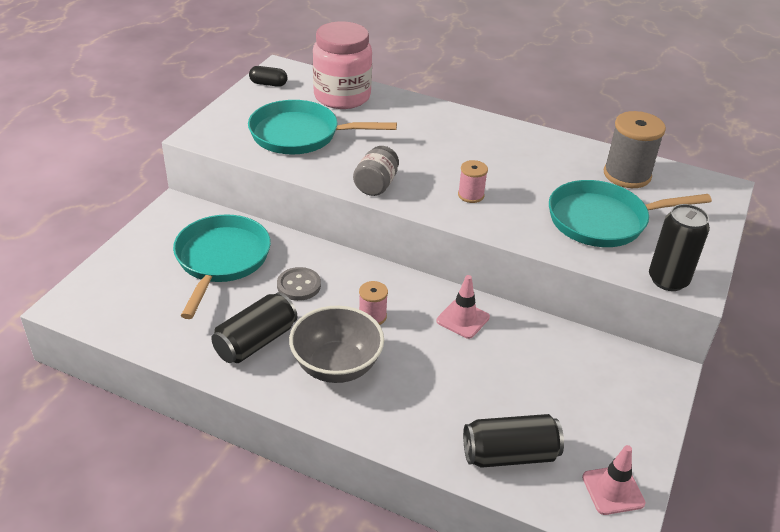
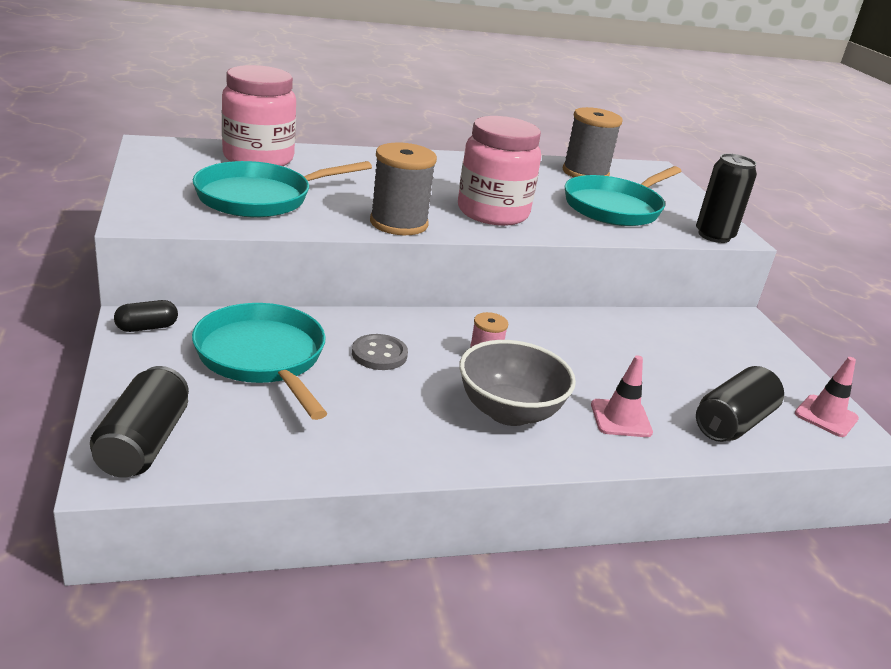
camera: 40 degrees left, 10 degrees down
black can [211,292,297,363] -> black can moved to [90,366,189,478]
black capsule [249,66,288,87] -> black capsule moved to [114,300,178,332]
grey jar [353,146,399,196] -> grey spool [370,142,437,235]
pink traffic cone [436,275,490,339] -> pink traffic cone moved to [591,355,653,437]
pink spool [458,160,488,203] -> pink jar [458,116,541,226]

